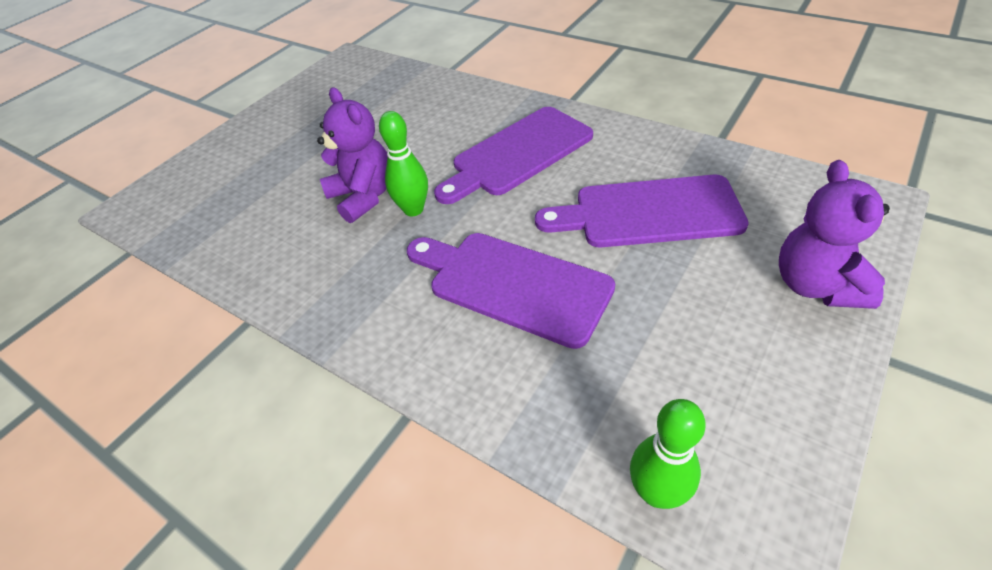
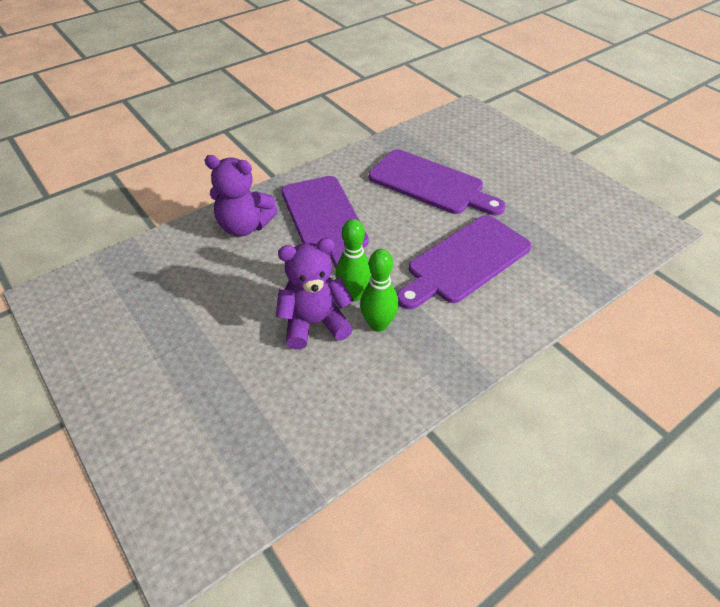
camera: 75 degrees left, 0 degrees up
purple cutting board [535,175,749,247] -> purple cutting board turned 75 degrees counterclockwise [369,149,506,215]
green bowling pin [630,399,706,509] -> green bowling pin moved to [360,249,399,332]
purple teddy bear [779,160,890,309] -> purple teddy bear moved to [205,155,278,237]

